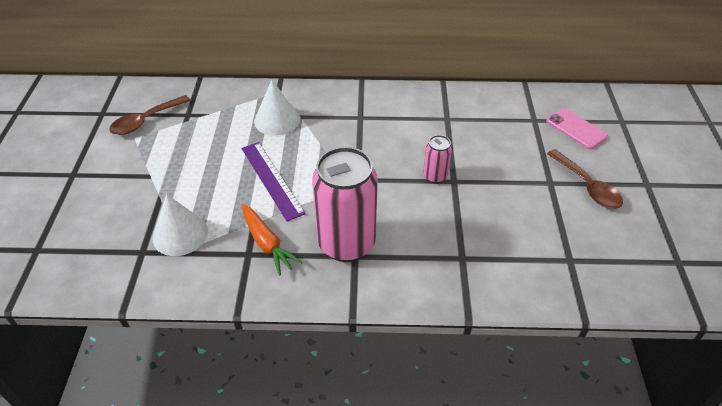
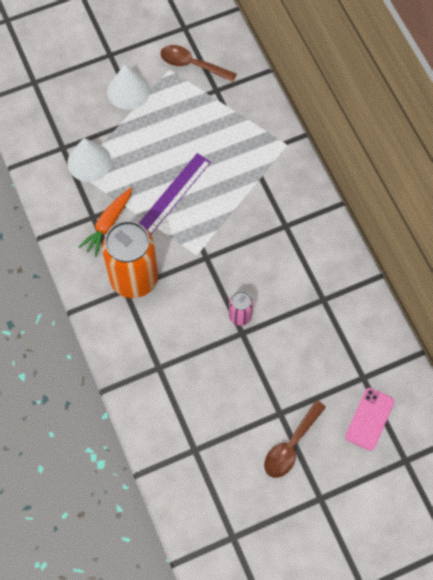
camera: 65 degrees right, 20 degrees up
white cone [254,80,300,136] -> white cone moved to [107,65,150,110]
pink can [312,147,378,262] -> orange can [102,221,158,298]

